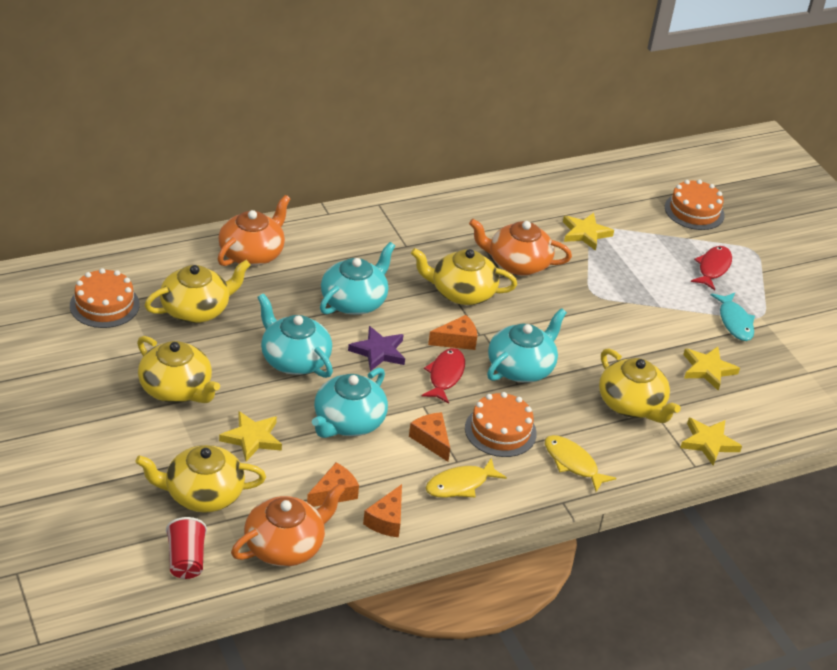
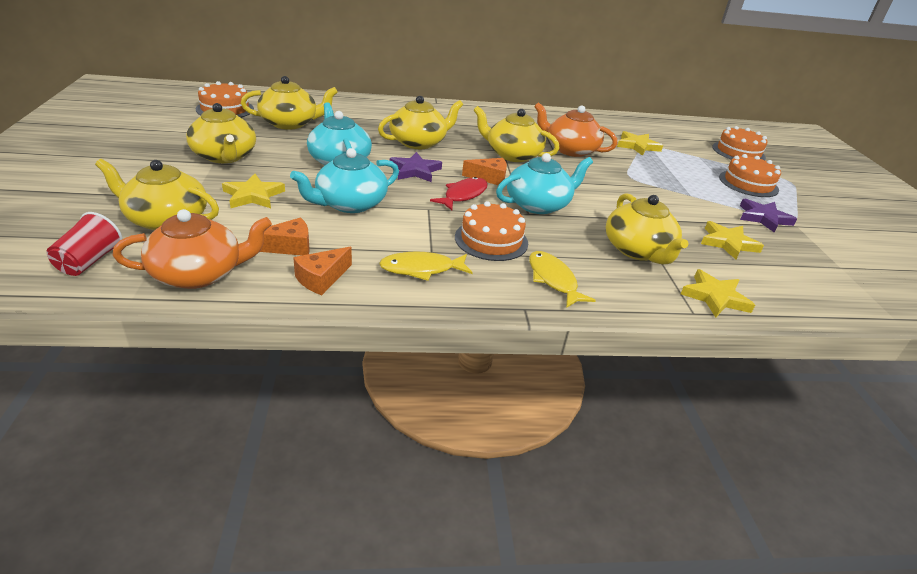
camera: 20 degrees right, 5 degrees down
orange teapot [218,195,291,266] -> none
turquoise teapot [320,242,395,315] -> yellow teapot [378,96,463,149]
orange cheese [409,412,450,462] -> none
red fish [691,246,732,290] -> orange cake [719,154,781,197]
turquoise fish [711,293,755,341] -> purple star [740,199,797,233]

